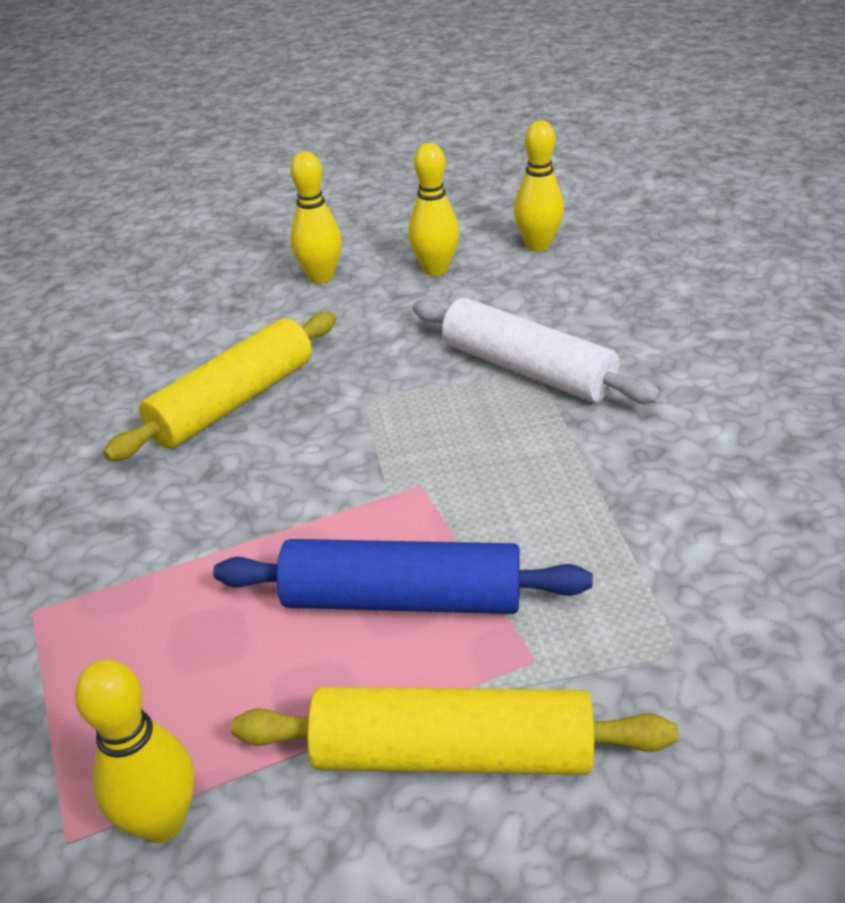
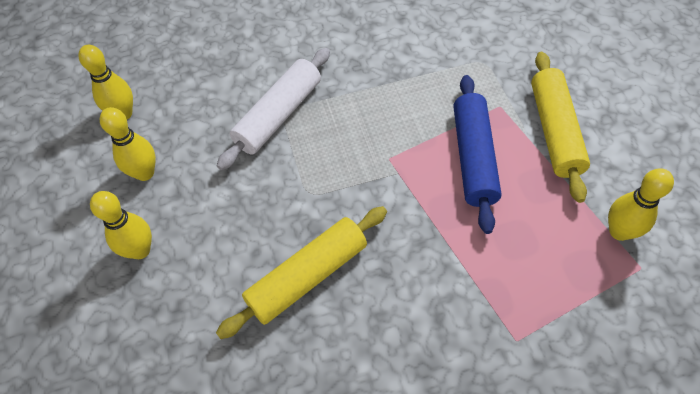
camera: 95 degrees left, 20 degrees up
yellow rolling pin [103,312,336,461] -> yellow rolling pin turned 75 degrees counterclockwise [216,206,387,339]

